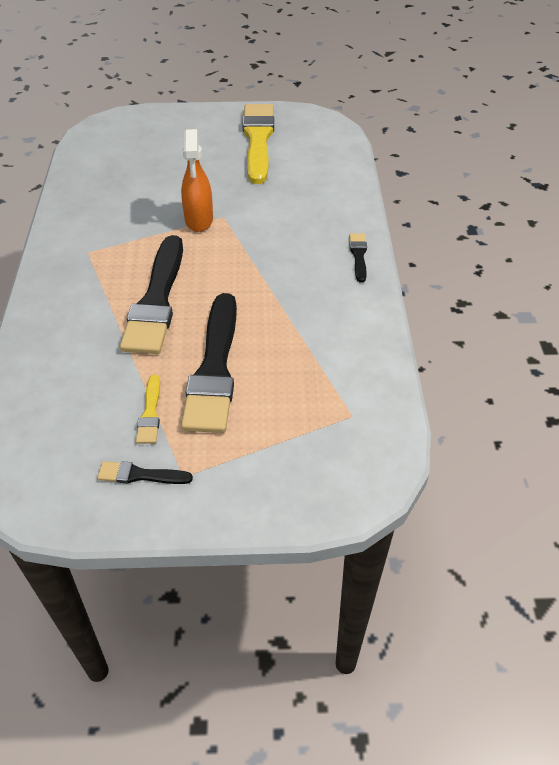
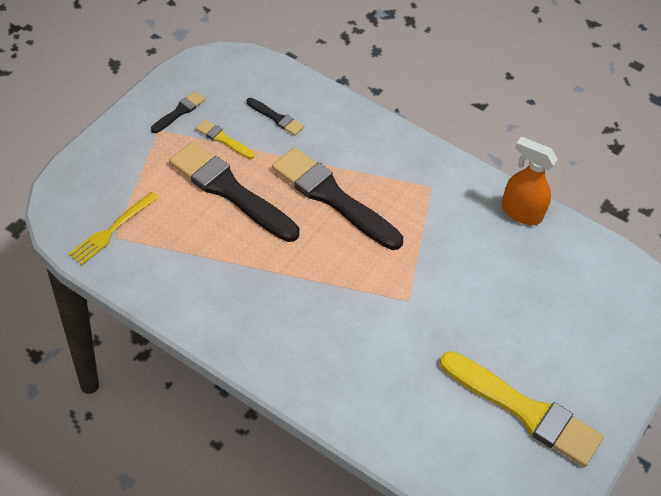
camera: 120 degrees right, 5 degrees up
orange spray bottle [181,129,213,232] -> orange spray bottle moved to [501,137,558,225]
black brush [349,233,367,283] -> black brush moved to [247,98,304,136]
none -> yellow fork [69,192,159,265]

